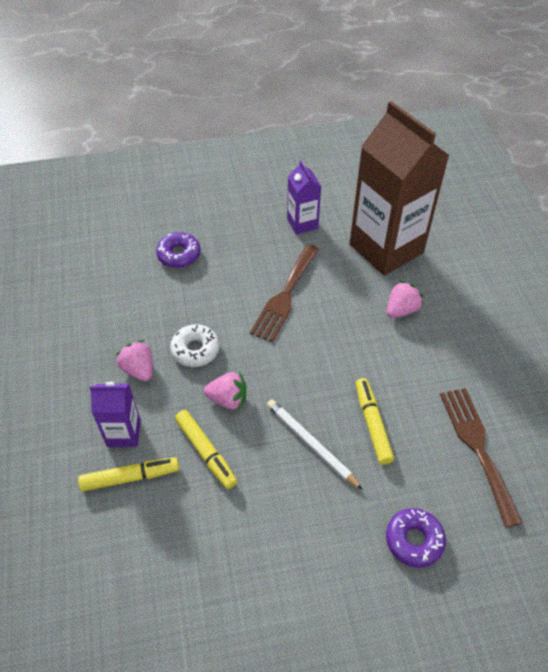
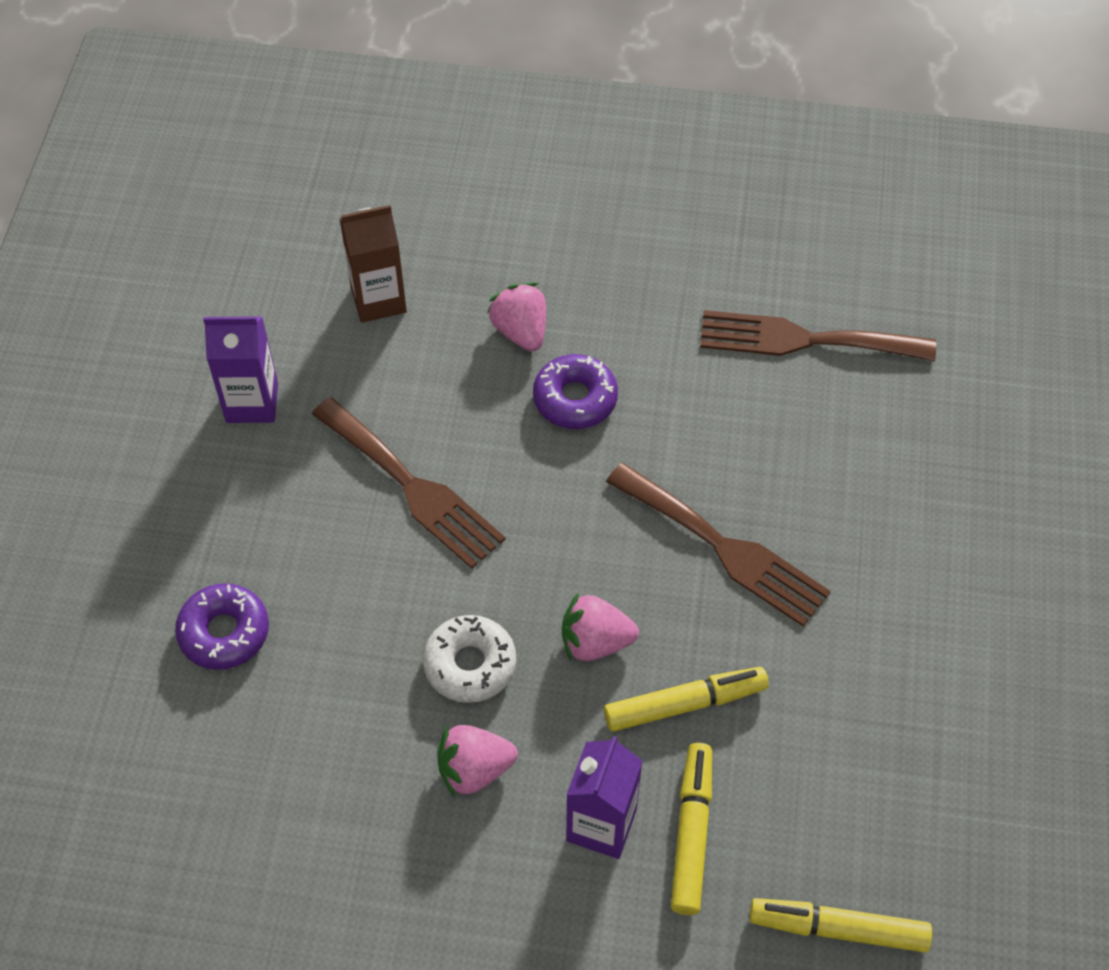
camera: 70 degrees left, 5 degrees up
pink strawberry [204,372,246,409] -> pink strawberry turned 120 degrees counterclockwise [562,592,639,661]
white pencil [267,399,363,490] -> brown fork [606,463,831,627]
brown carton [349,101,449,276] -> brown carton [340,205,407,323], size x0.47
yellow marker [356,378,394,465] -> yellow marker moved to [749,898,932,953]
purple donut [386,508,446,568] -> purple donut moved to [533,354,618,429]

